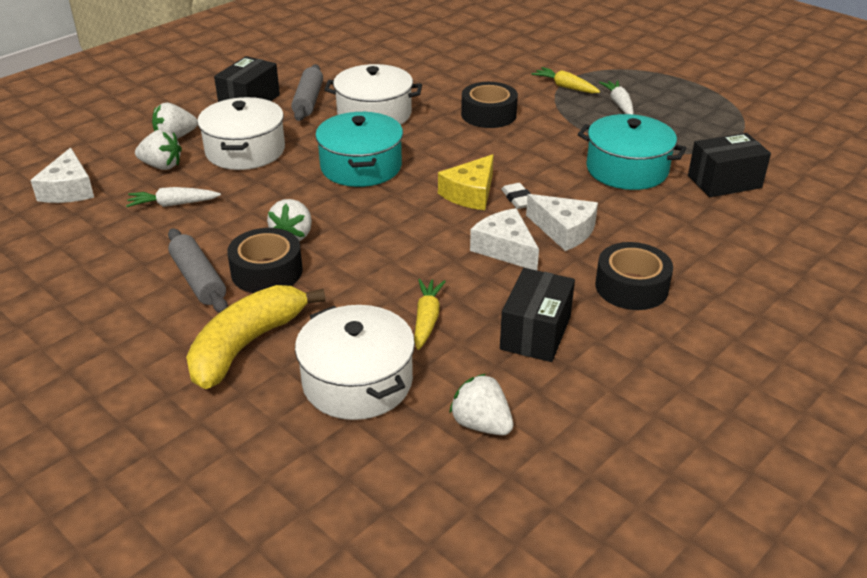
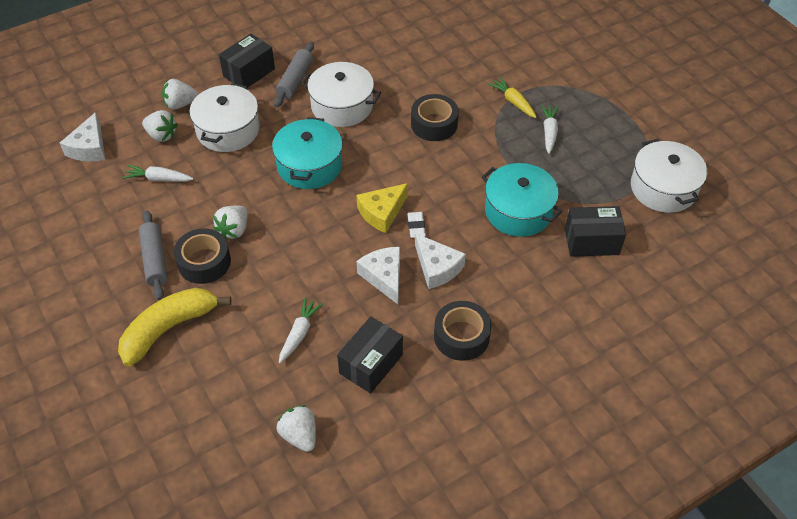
camera: 15 degrees right, 15 degrees up
white pot [295,305,415,420] -> white pot moved to [631,139,707,213]
yellow carrot [414,279,446,350] -> white carrot [279,297,323,363]

